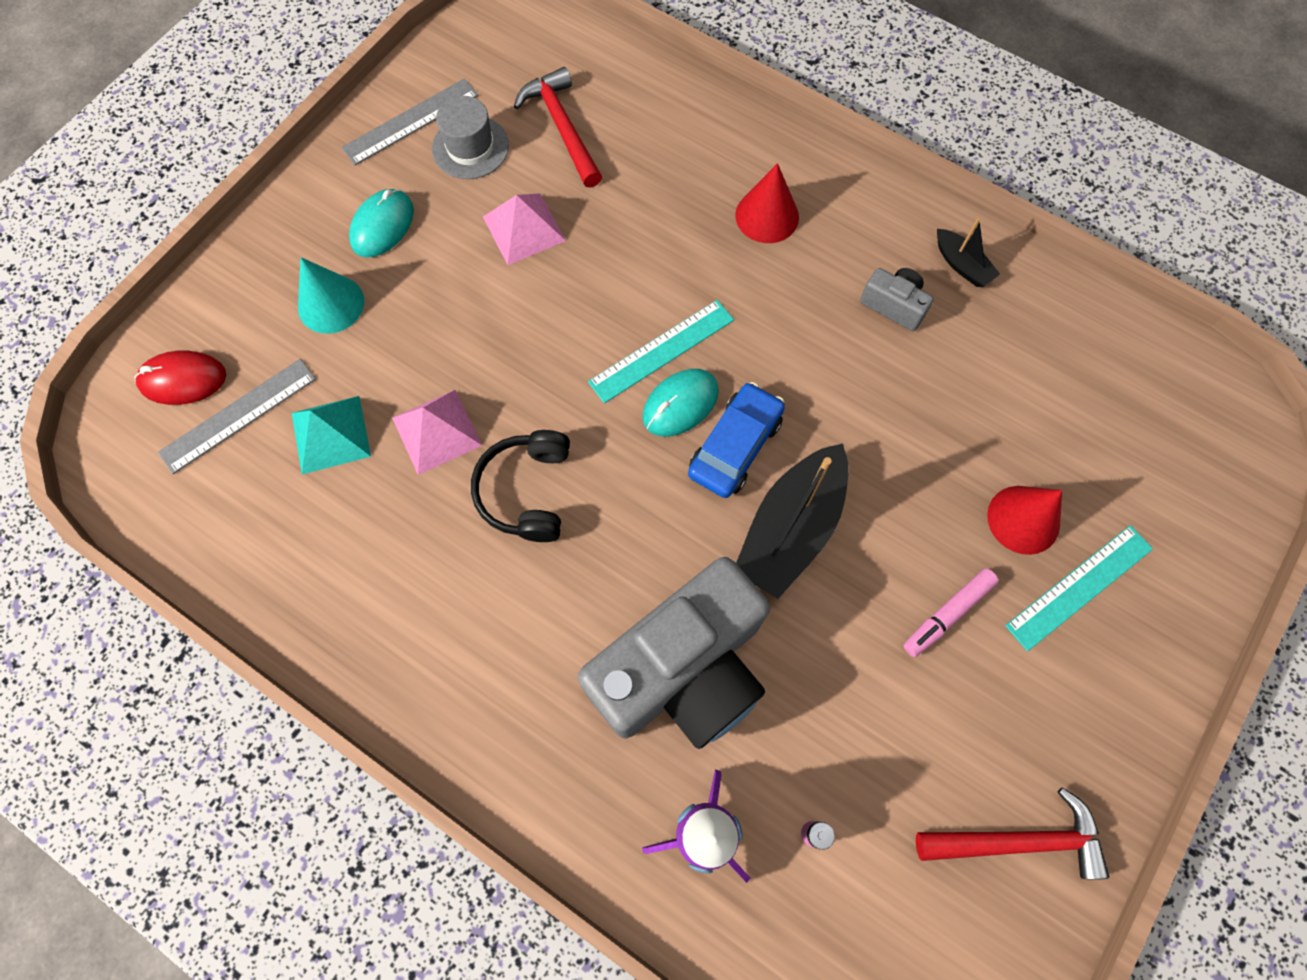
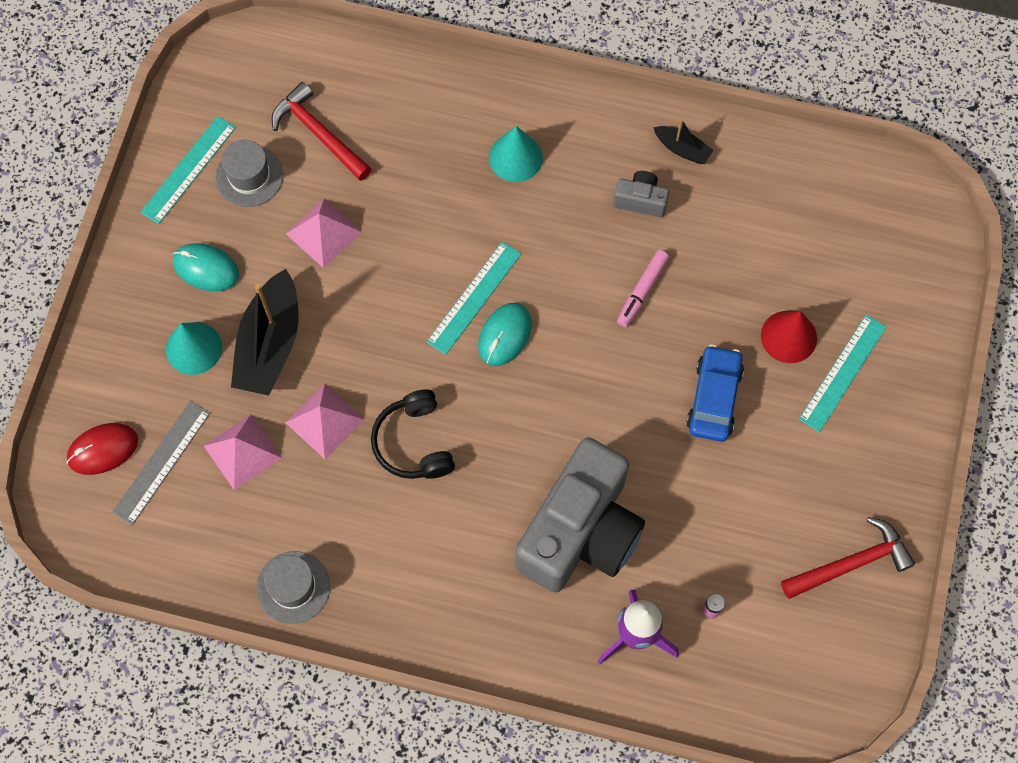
camera: 20 degrees left, 0 degrees up
turquoise pyramid [292,396,371,474] -> pink pyramid [204,414,282,490]
grey ruler [341,78,478,165] -> turquoise ruler [140,116,236,224]
turquoise mouse [349,189,414,257] -> turquoise mouse turned 75 degrees counterclockwise [173,243,239,292]
blue car [688,382,785,498] -> blue car moved to [686,345,744,442]
red cone [735,163,799,243] -> turquoise cone [489,126,543,182]
black boat [736,444,848,599] -> black boat moved to [231,269,298,396]
pink marker [903,568,999,657] -> pink marker moved to [617,250,669,327]
none -> grey hat [256,551,330,624]

